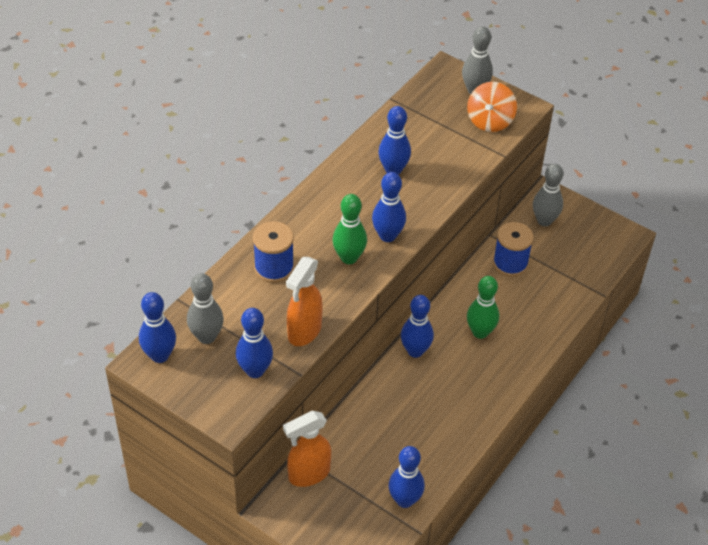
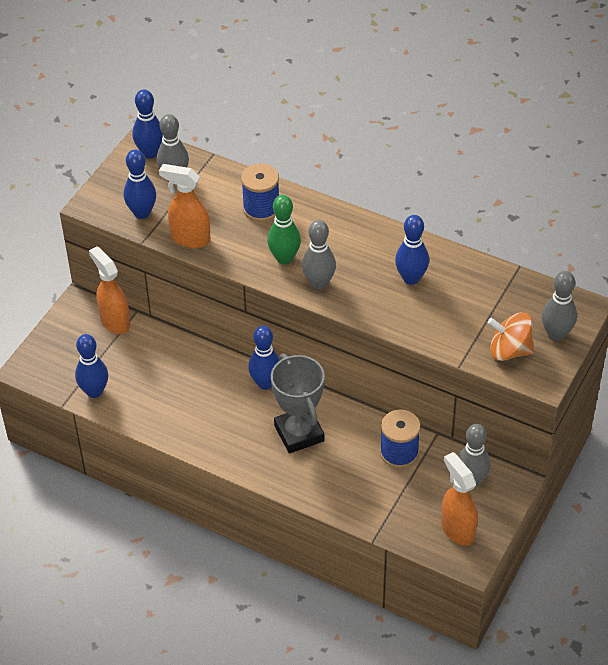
camera: 85 degrees right, 0 degrees up
blue bowling pin [372,172,406,242] -> grey bowling pin [302,220,336,289]
green bowling pin [467,276,499,339] -> grey trophy [271,353,325,453]
none -> orange spray bottle [441,452,478,546]

